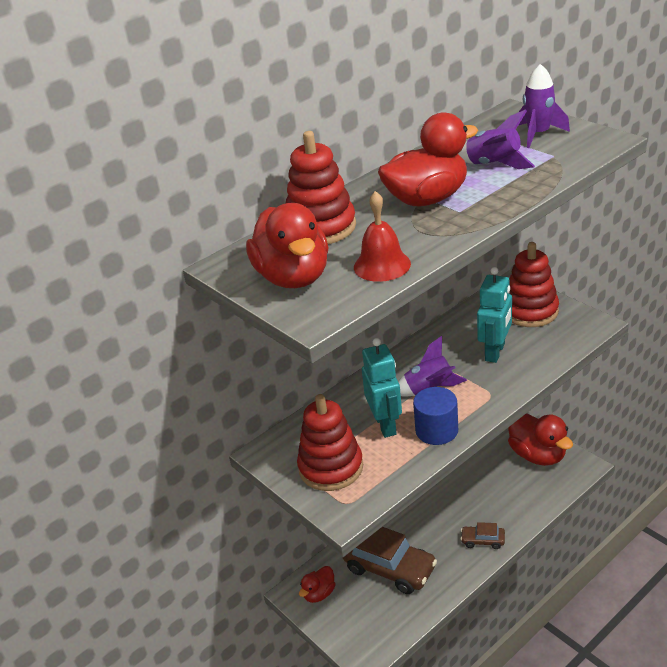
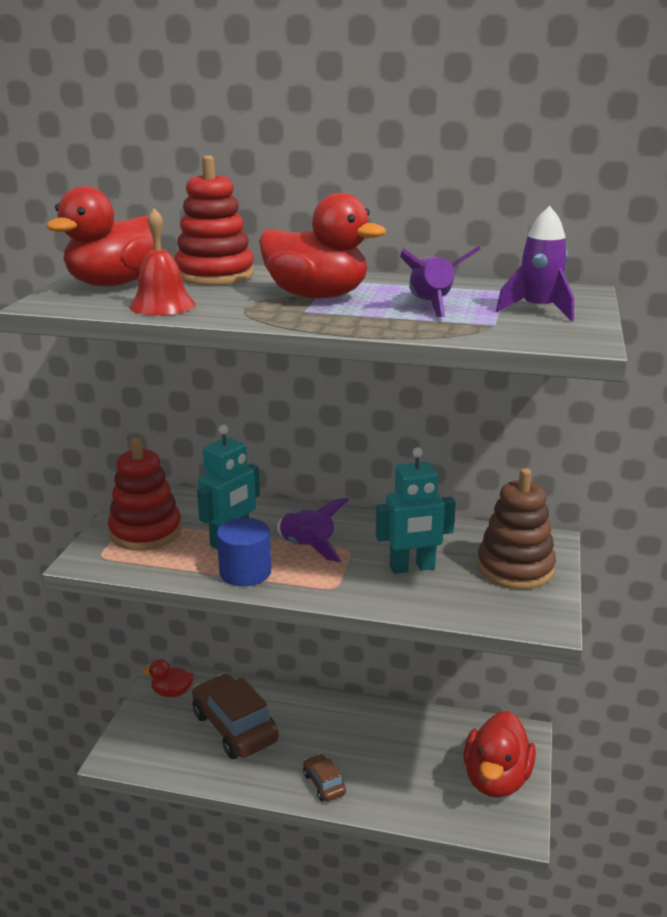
camera: 50 degrees right, 10 degrees down
brown car [343,527,437,594] -> brown car turned 150 degrees clockwise [192,673,279,759]
red stacking toy [509,242,559,327] -> brown stacking toy [477,468,556,589]

